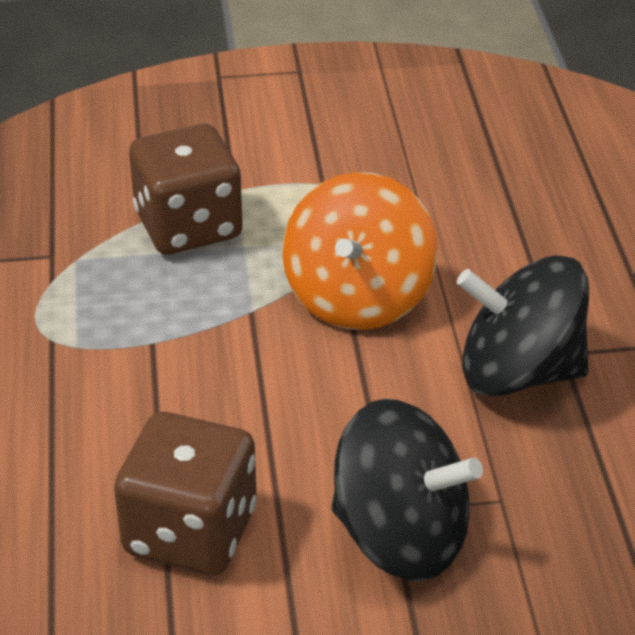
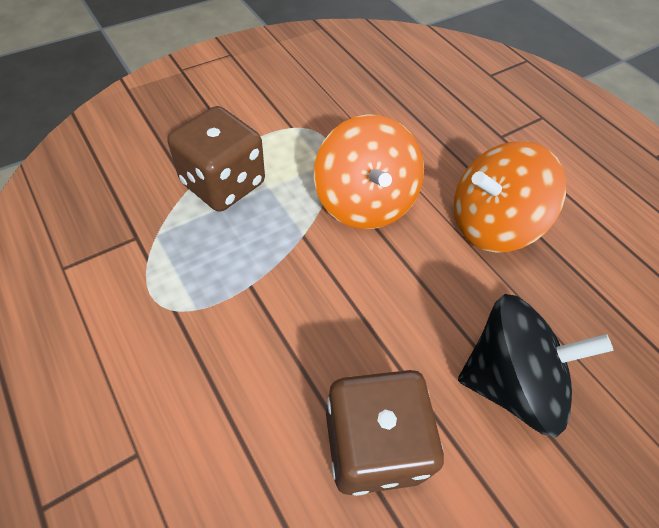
camera: 30 degrees left, 15 degrees up
black spinning top [457,255,589,396] -> orange spinning top [454,141,566,253]

